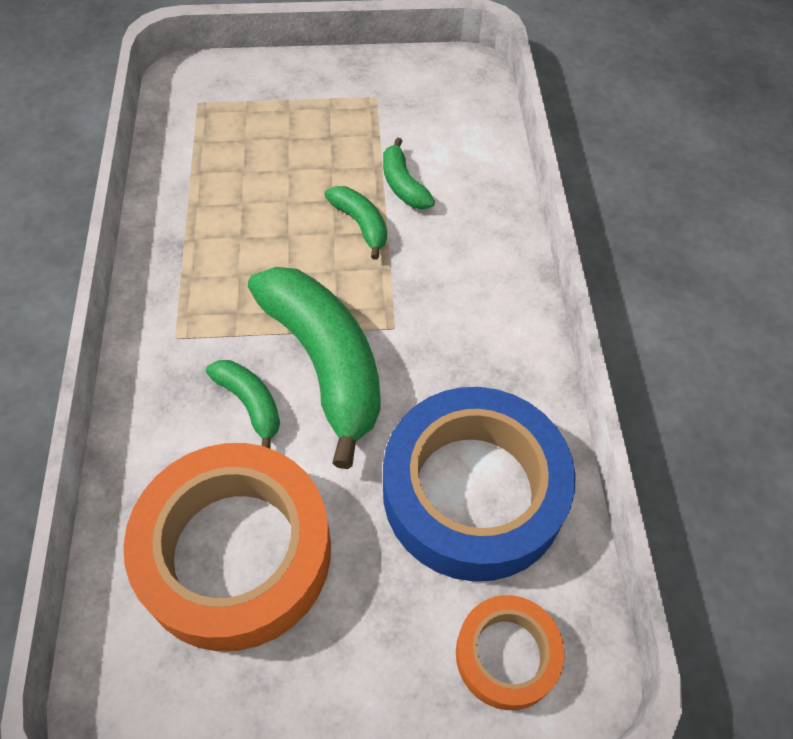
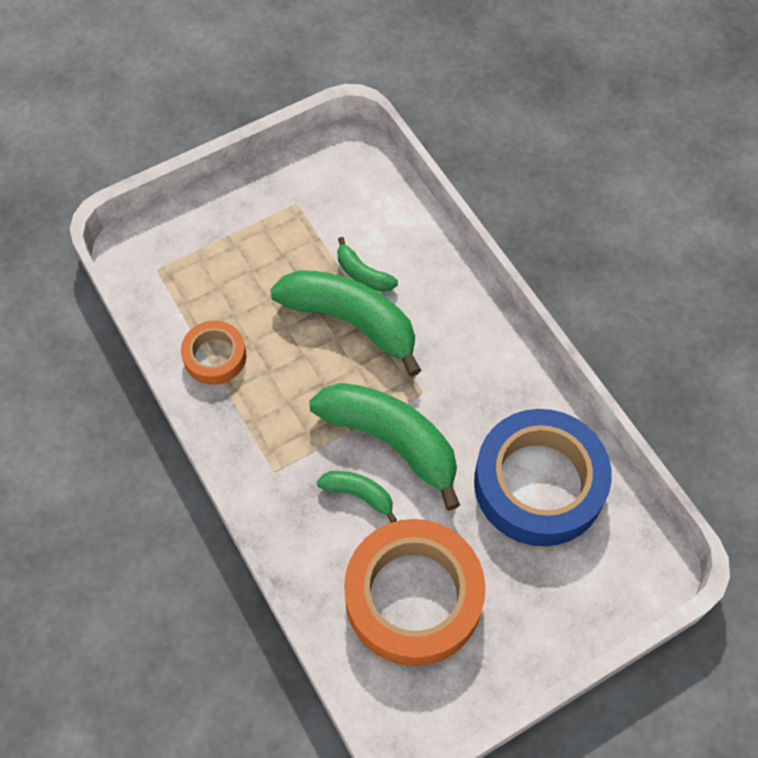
camera: 25 degrees left, 5 degrees up
green banana [324,186,387,260] -> green banana [270,270,421,377], size x2.10
orange tape [456,595,565,710] -> orange tape moved to [181,321,246,385]

